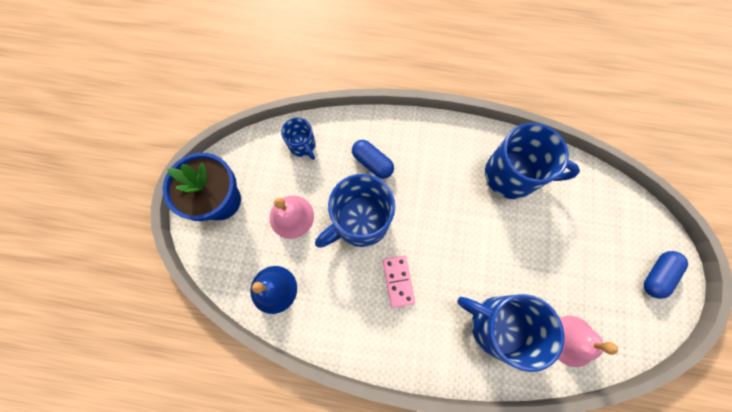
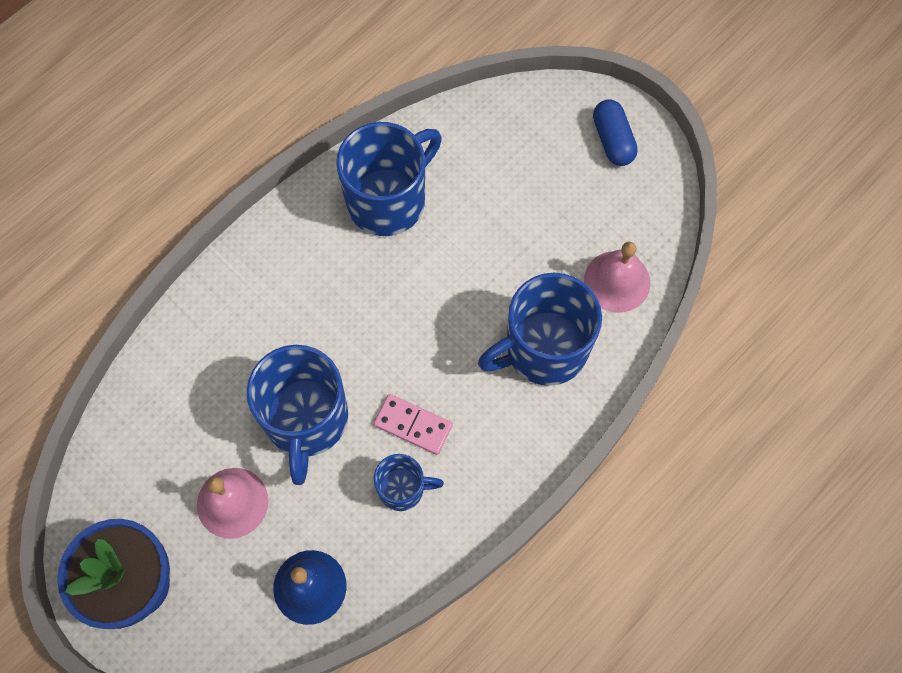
camera: 55 degrees left, 5 degrees down
blue mug [281,118,315,160] -> blue mug moved to [374,454,444,511]
blue capsule [352,140,394,179] -> none

